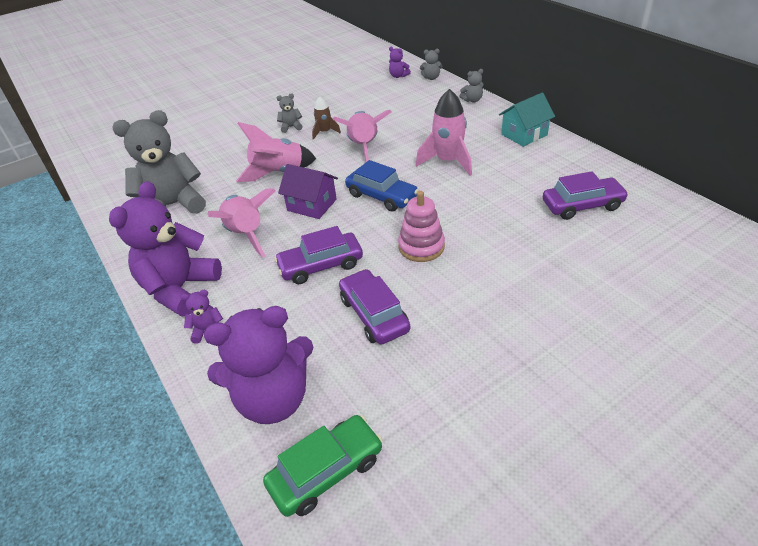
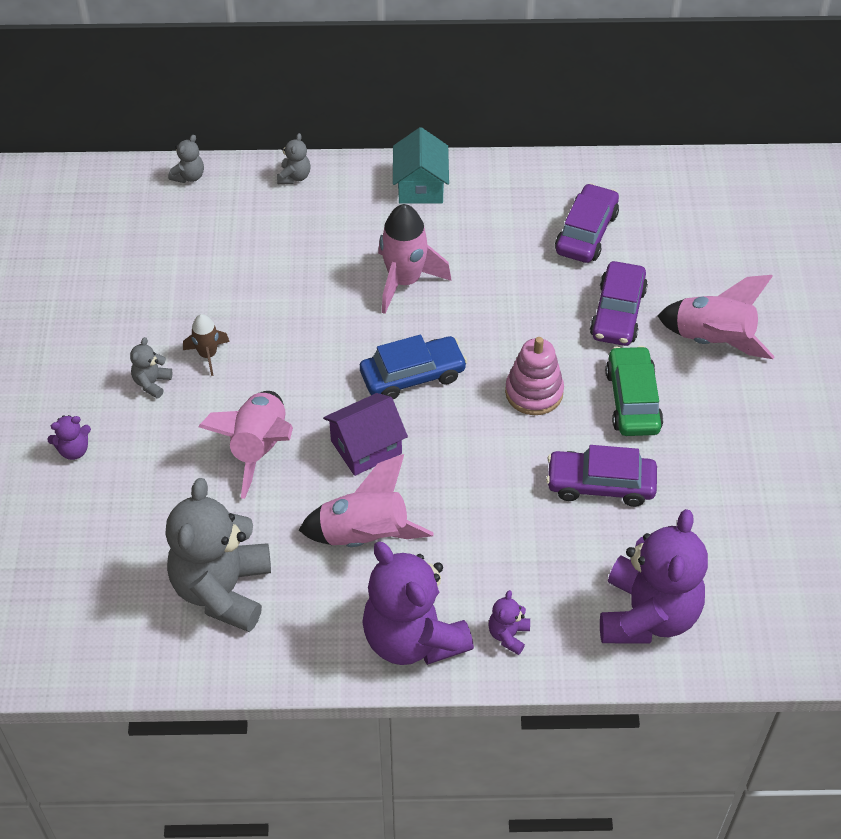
camera: 60 degrees left, 10 degrees up
green car [263,415,383,517] -> green car moved to [605,346,663,436]
purple car [274,226,363,284] -> purple car moved to [590,261,648,346]
pink rocket [332,110,391,162] -> pink rocket moved to [658,275,775,359]
purple teddy bear [389,47,411,78] -> purple teddy bear moved to [47,415,91,460]

